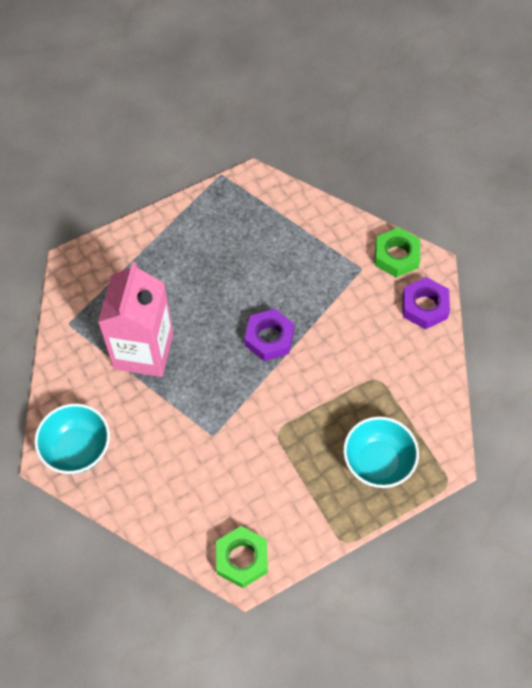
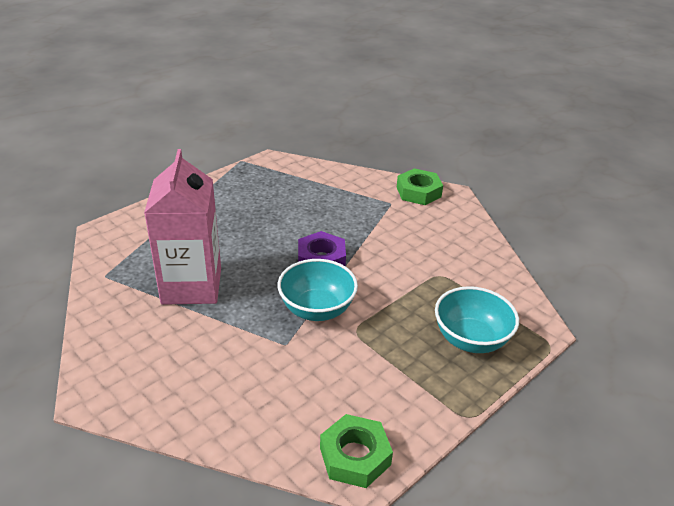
camera: 15 degrees left, 25 degrees down
turquoise bowl [34,403,110,474] -> turquoise bowl moved to [278,259,358,321]
purple nut [402,277,450,329] -> none

